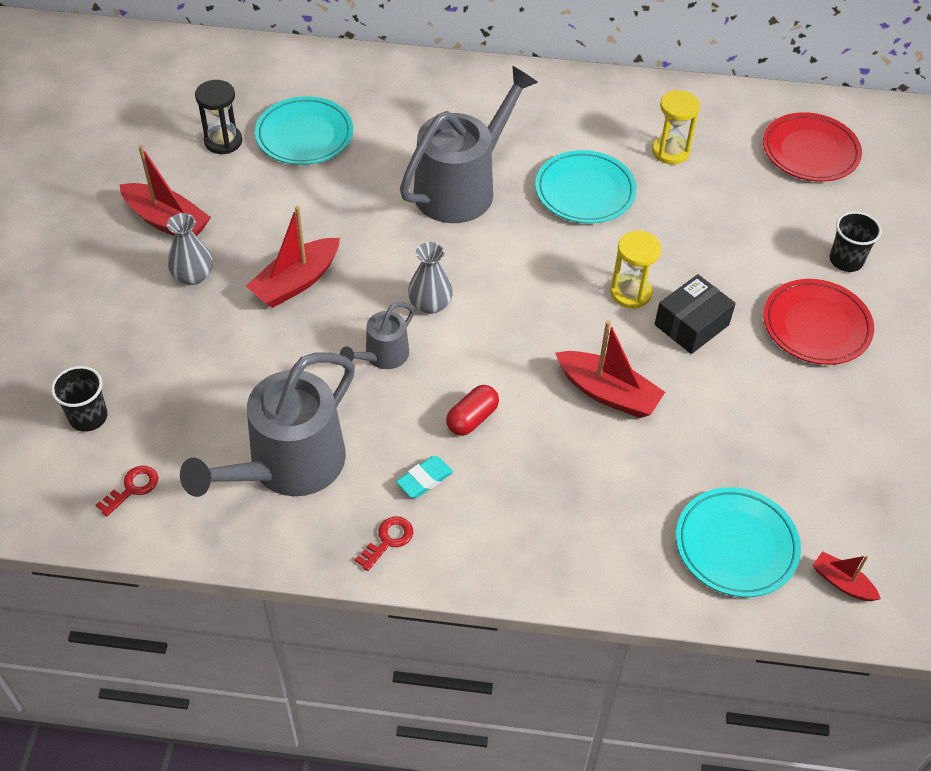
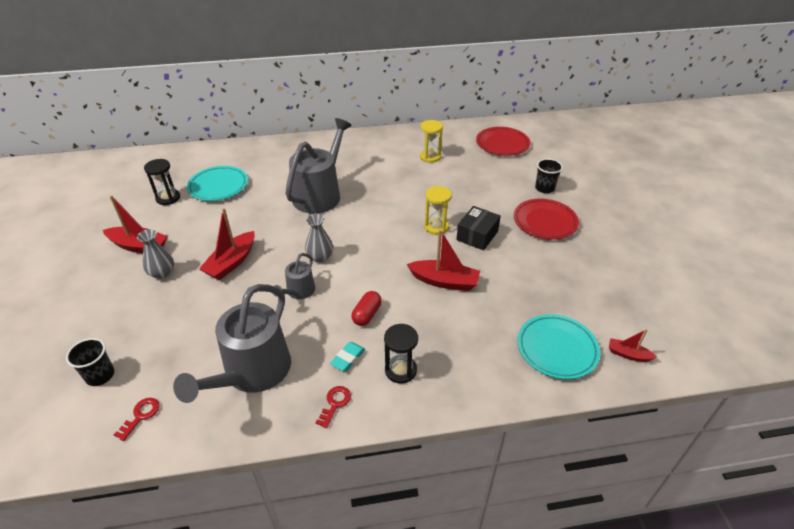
camera: 15 degrees left, 10 degrees down
turquoise plate [535,150,636,223] -> none
none -> black hourglass [384,324,418,384]

